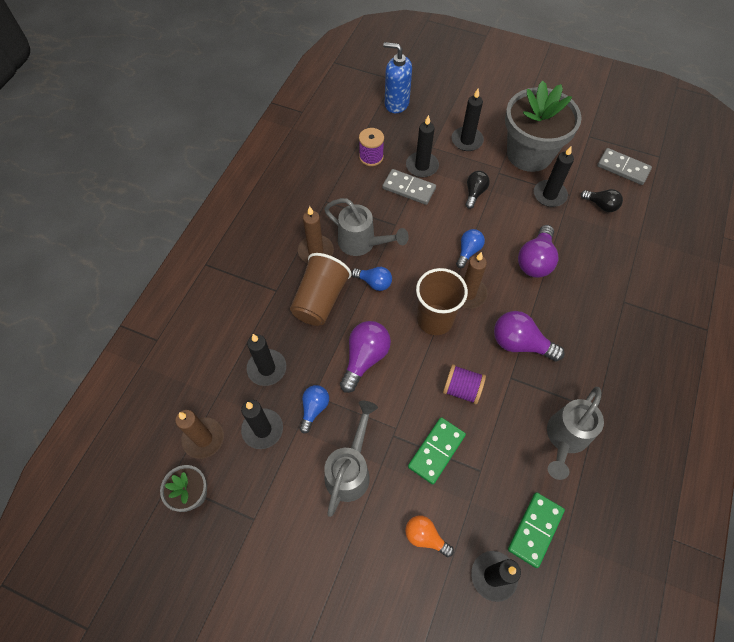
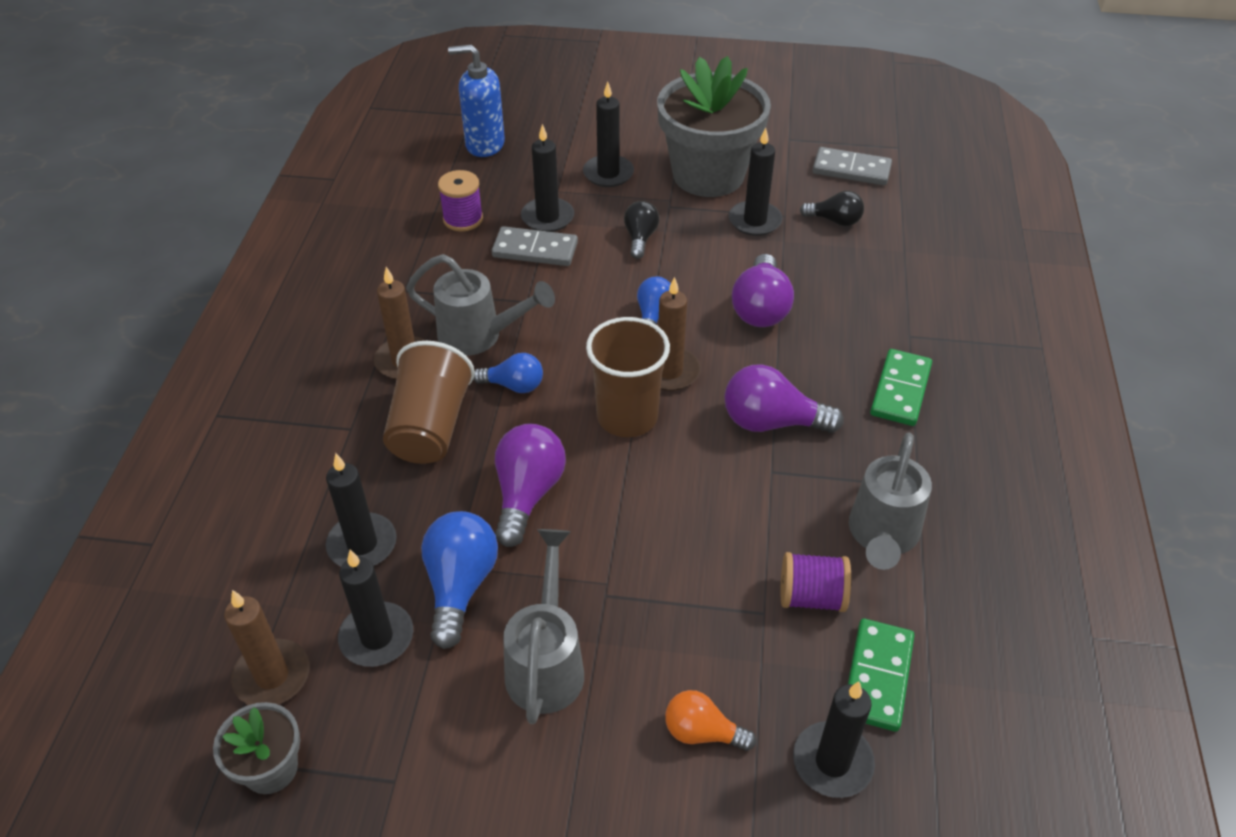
camera: 15 degrees left, 15 degrees down
blue light bulb [300,385,329,433] -> blue light bulb [421,511,498,649], size x1.60
green domino [408,417,466,485] -> green domino moved to [870,349,932,426]
purple spool [443,364,486,404] -> purple spool moved to [781,552,851,612]

